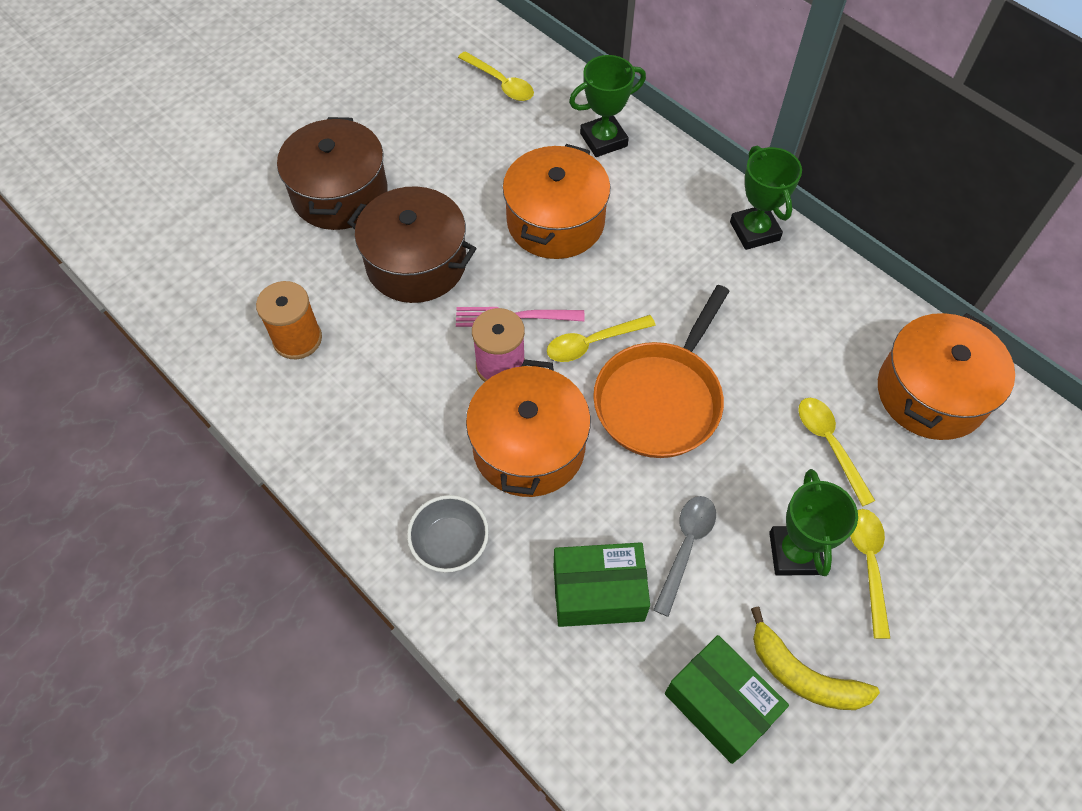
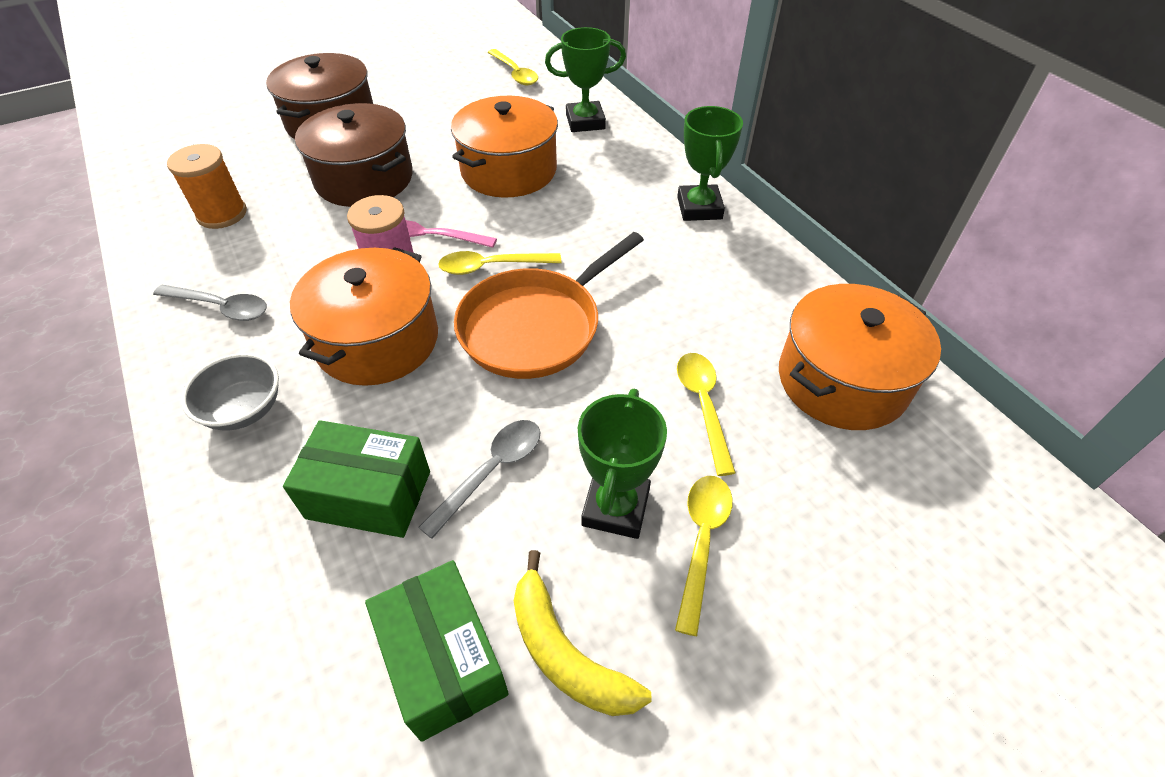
camera: 15 degrees right, 10 degrees down
none -> grey spoon [153,285,267,321]

